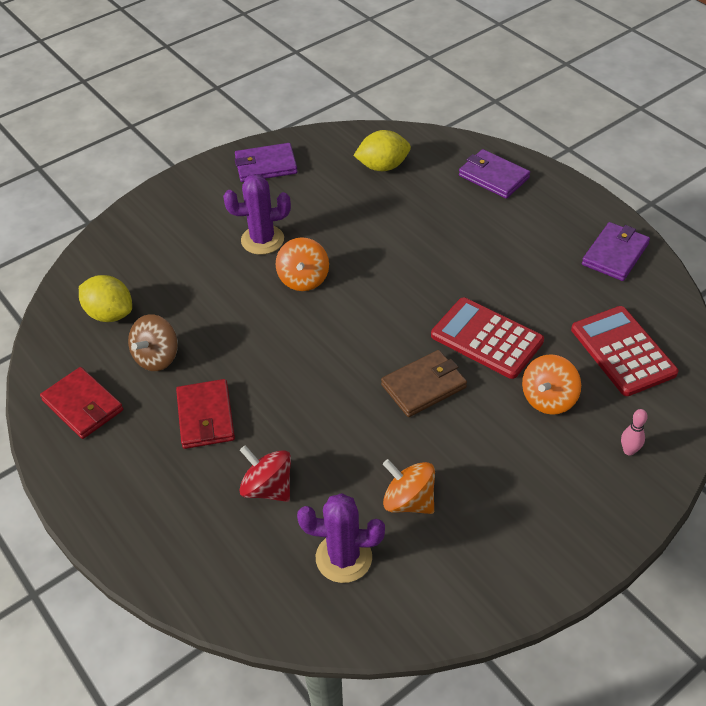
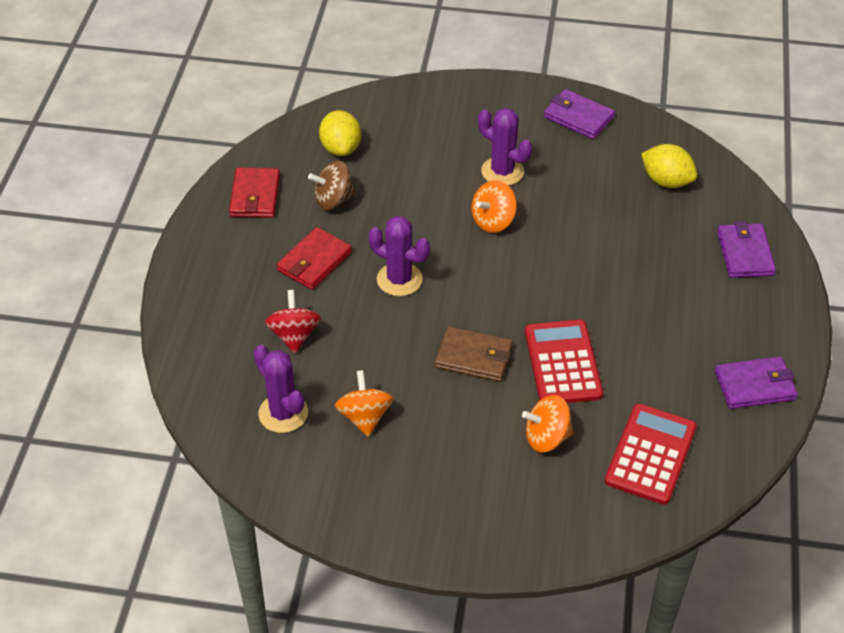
camera: 45 degrees right, 0 degrees up
pink bowling pin [621,409,648,456] -> none
none -> purple cactus [368,216,430,296]

